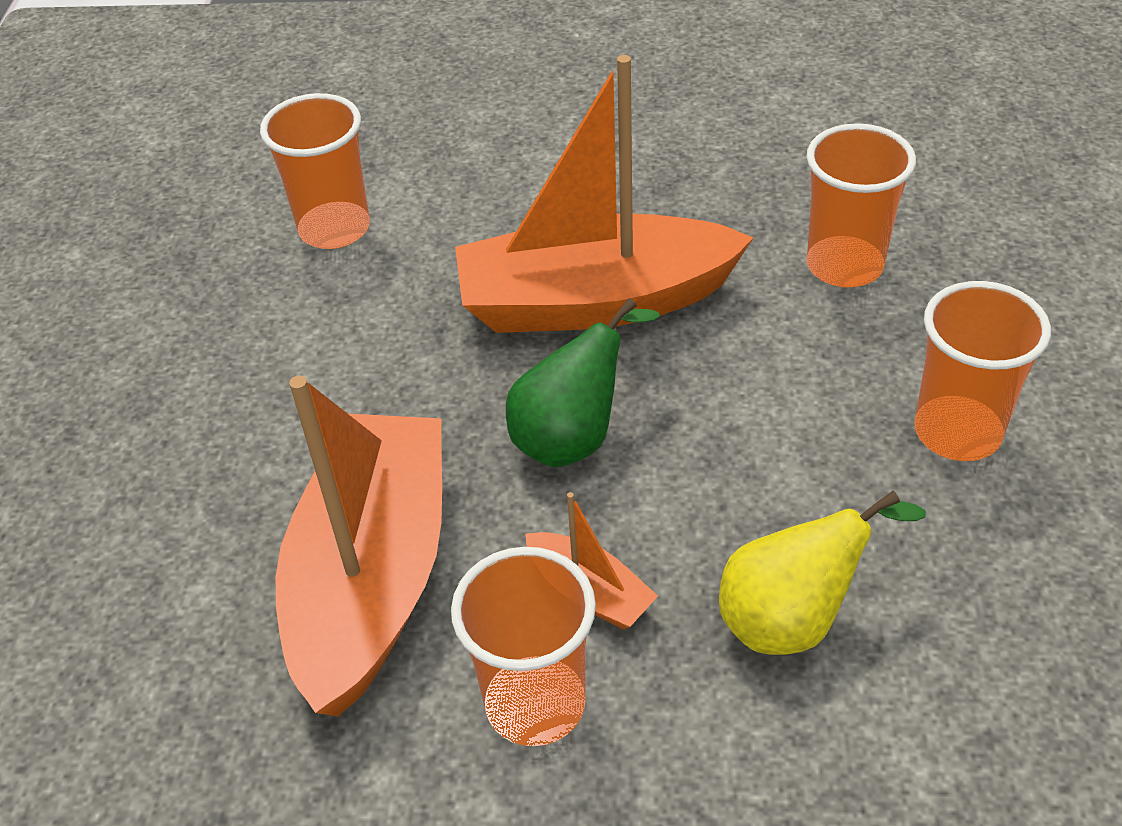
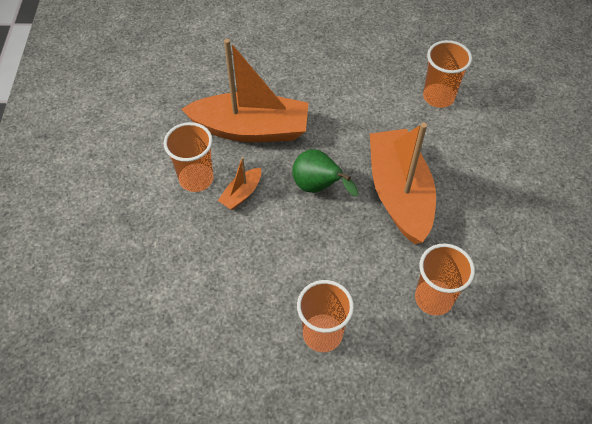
camera: 85 degrees right, 10 degrees up
yellow pear [719,491,926,655] -> none

